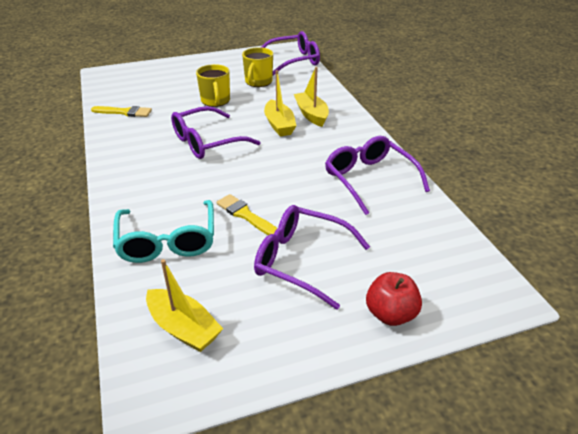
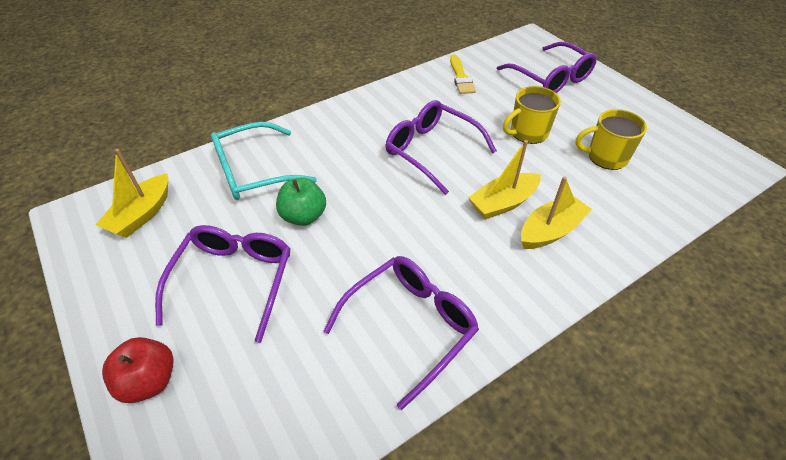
camera: 75 degrees right, 10 degrees up
yellow brush [216,194,278,235] -> green apple [276,178,326,226]
purple glasses [261,31,320,75] -> purple glasses moved to [497,42,597,93]

